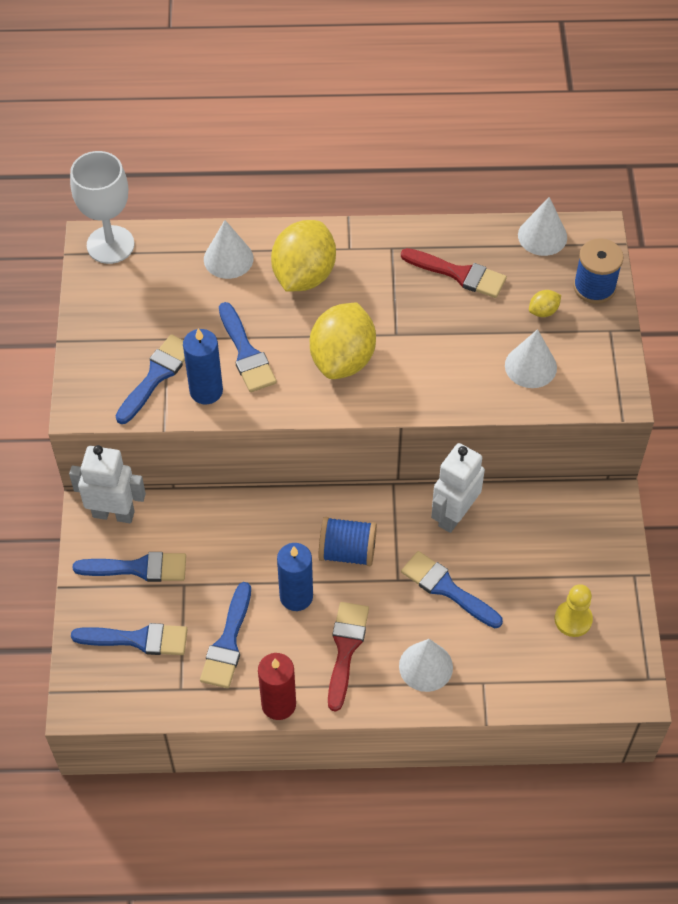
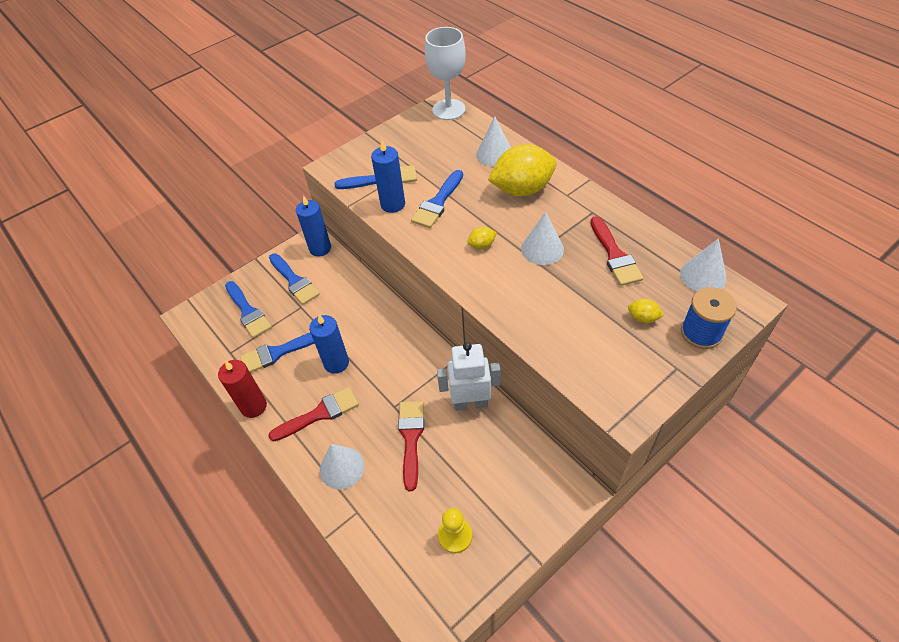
camera: 55 degrees right, 5 degrees down
white robot [69,445,146,523] -> blue candle [296,196,331,256]
yellow lemon [310,303,376,379] -> yellow lemon [467,227,497,249], size x0.42
blue spool [318,517,377,566] -> none
blue brush [401,551,503,628] -> red brush [398,401,424,491]
white cone [505,329,557,388] -> white cone moved to [521,212,564,265]

